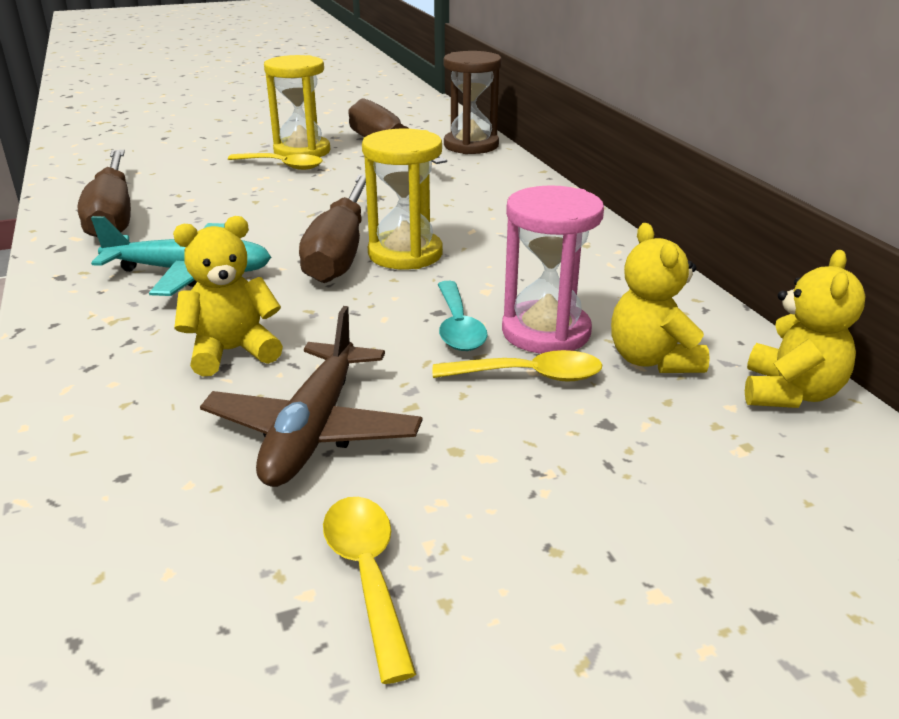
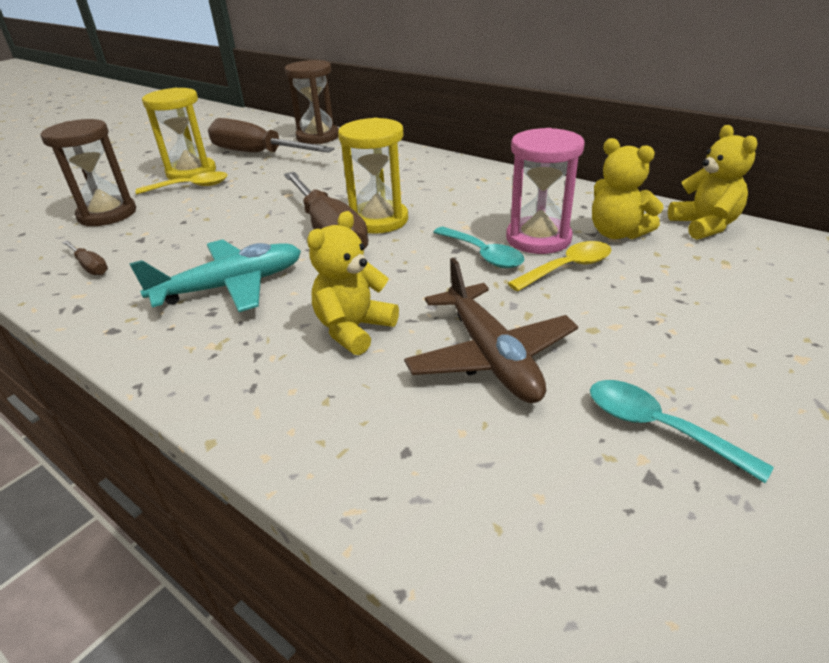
camera: 30 degrees left, 5 degrees up
brown screwdriver [78,150,131,238] -> brown screwdriver [62,240,108,275], size x0.43
yellow spoon [323,497,416,684] -> turquoise spoon [590,380,774,483]
none -> brown hourglass [40,119,136,226]

